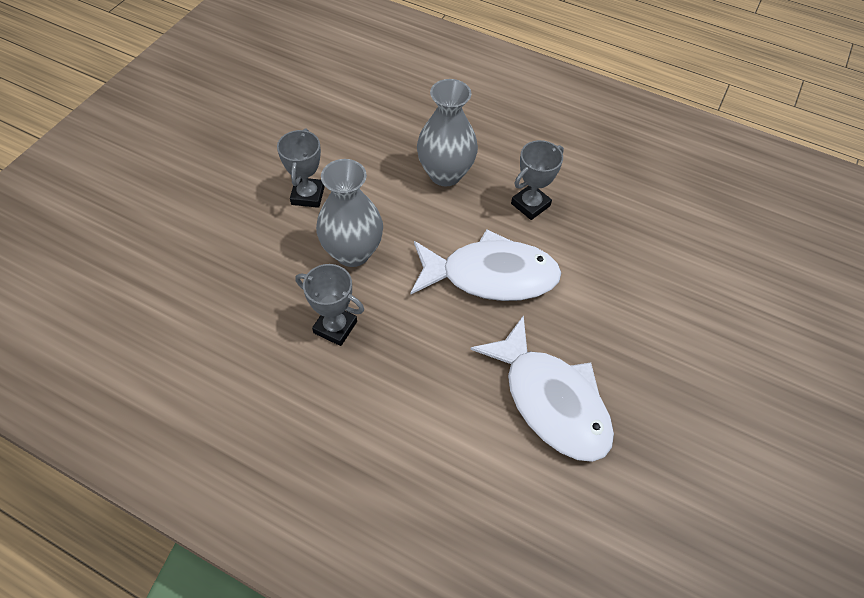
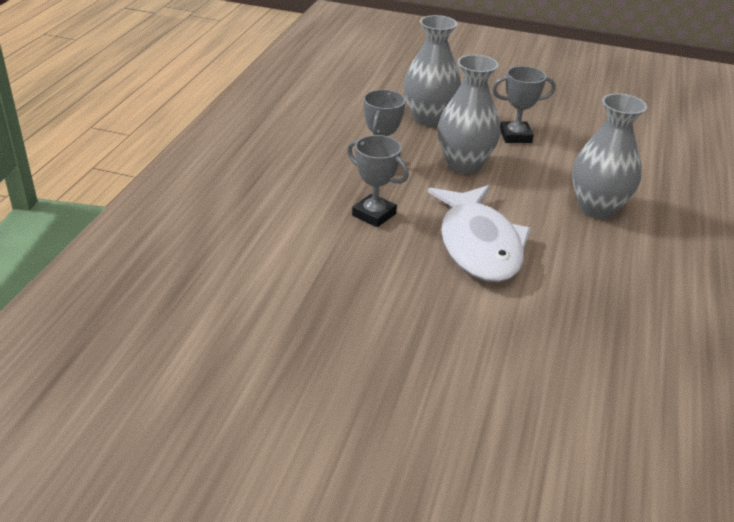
camera: 80 degrees right, 20 degrees down
white fish [470,315,614,462] -> none
grey trophy [511,140,564,220] -> grey trophy moved to [347,135,409,227]
none -> grey vase [403,15,461,126]

